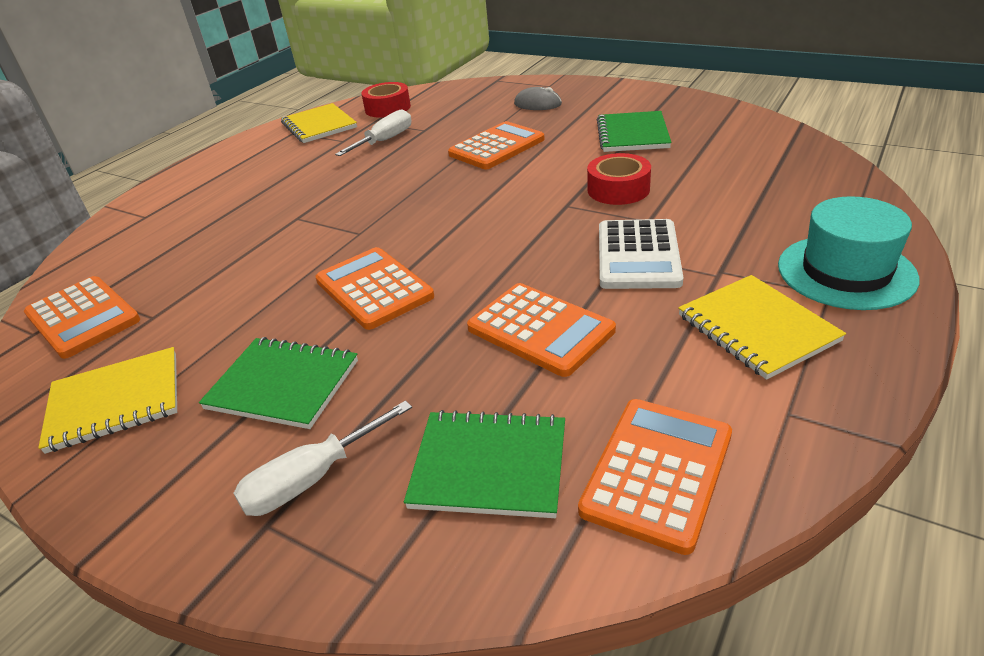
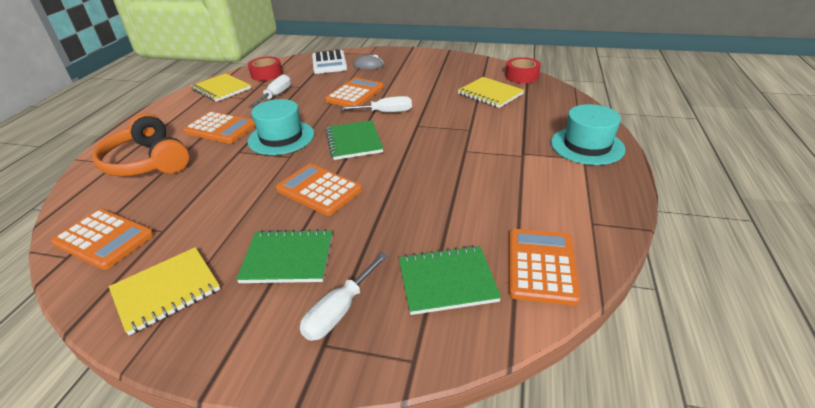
camera: 20 degrees left, 0 degrees up
orange calculator [467,283,616,377] -> orange calculator moved to [183,111,255,144]
red tape [587,153,651,205] -> red tape moved to [505,57,541,83]
green notebook [597,111,672,152] -> green notebook moved to [325,120,383,160]
white calculator [599,219,683,289] -> white calculator moved to [312,50,347,74]
yellow notebook [678,275,846,380] -> yellow notebook moved to [458,77,524,108]
none -> orange headphones [92,113,189,176]
none -> turquoise hat [247,99,314,155]
none -> white screwdriver [339,96,412,112]

